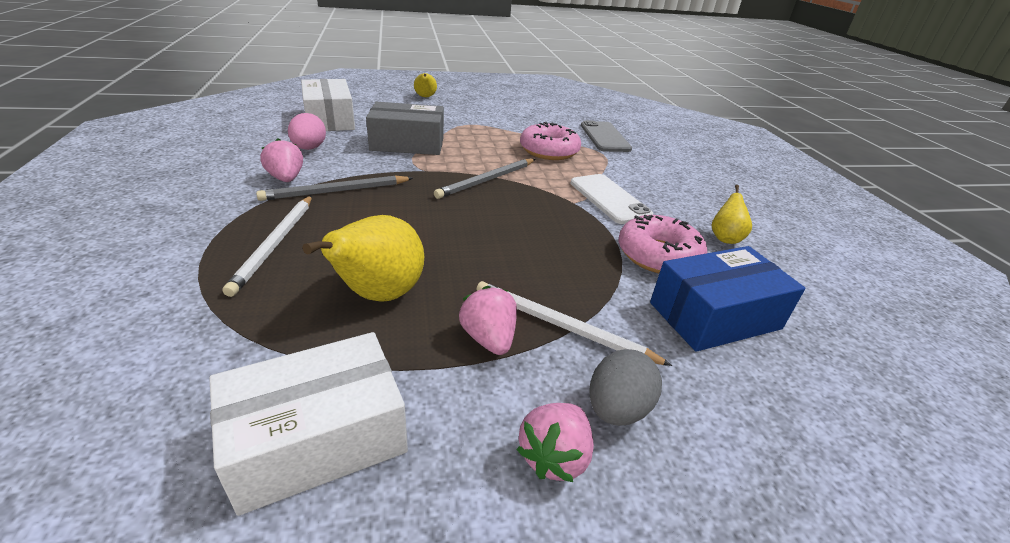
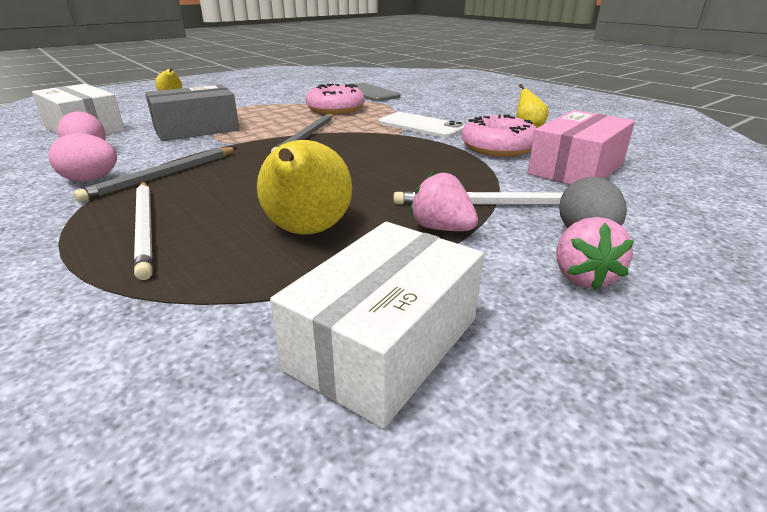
camera: 25 degrees left, 5 degrees down
pink strawberry [260,138,303,182] -> pink egg [48,133,117,181]
blue box [650,246,805,352] -> pink box [528,110,635,185]

